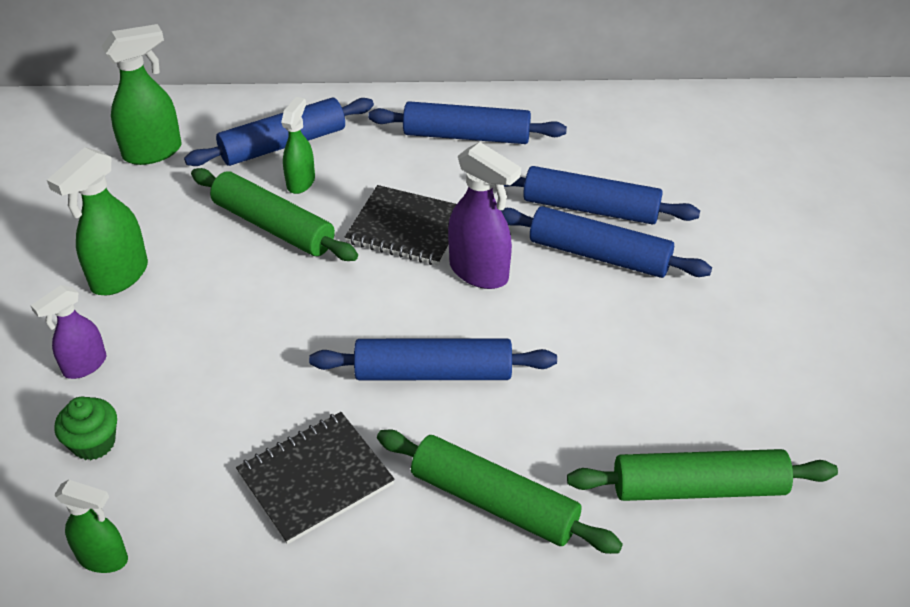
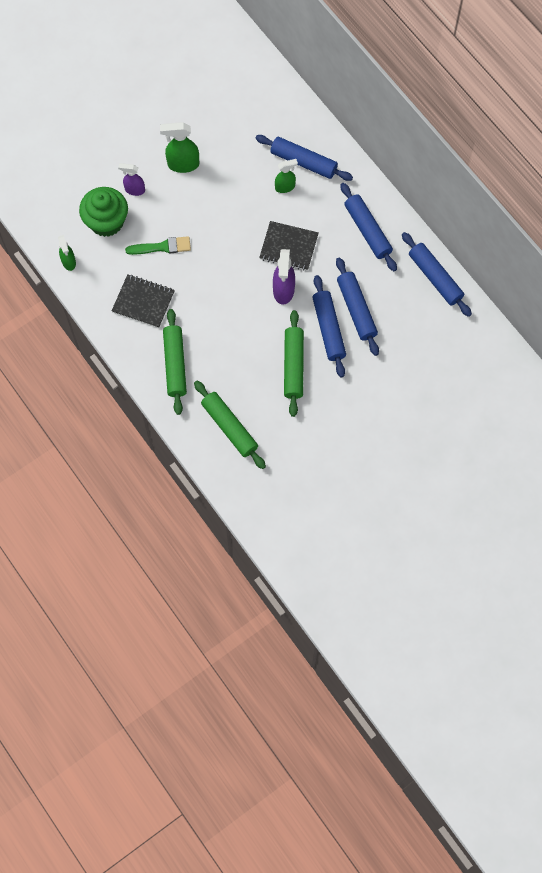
camera: 55 degrees right, 25 degrees up
green cupcake [54,397,117,460] -> green cupcake [79,187,128,237], size x1.91
green spray bottle [102,24,182,165] -> none
green rolling pin [191,168,358,261] -> green rolling pin moved to [284,310,304,417]
blue rolling pin [309,338,557,380] -> blue rolling pin moved to [402,232,472,317]
black notebook [345,185,457,266] -> black notebook turned 60 degrees counterclockwise [259,221,319,271]
none -> green brush [125,236,191,255]

